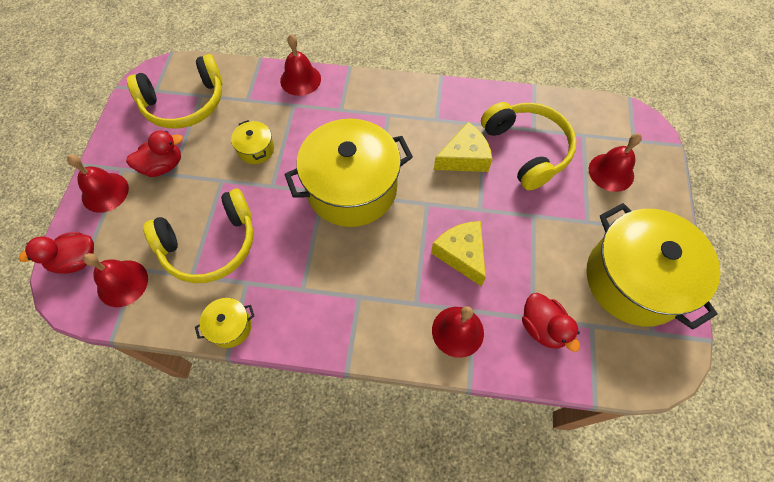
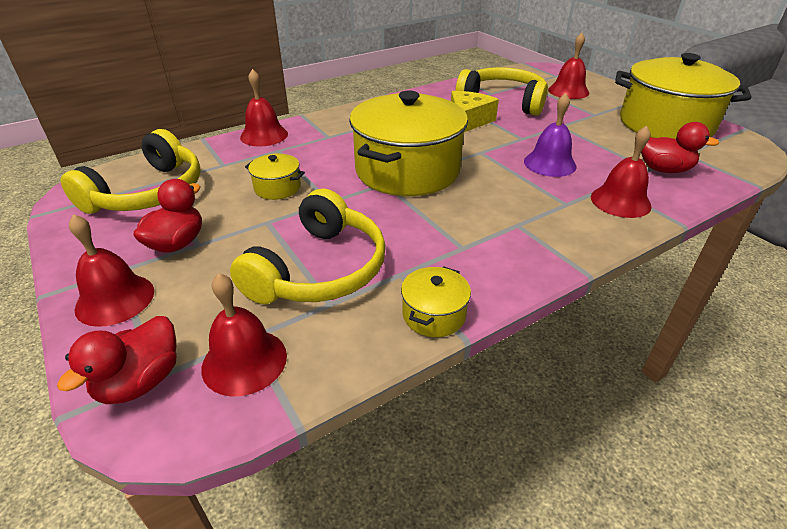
camera: 40 degrees left, 25 degrees down
yellow cheese [431,221,486,286] -> purple bell [524,93,577,177]

